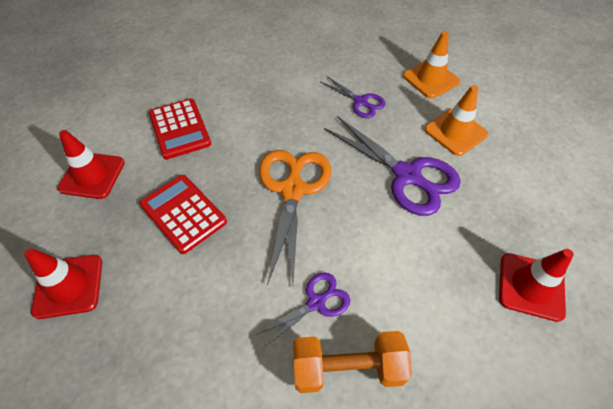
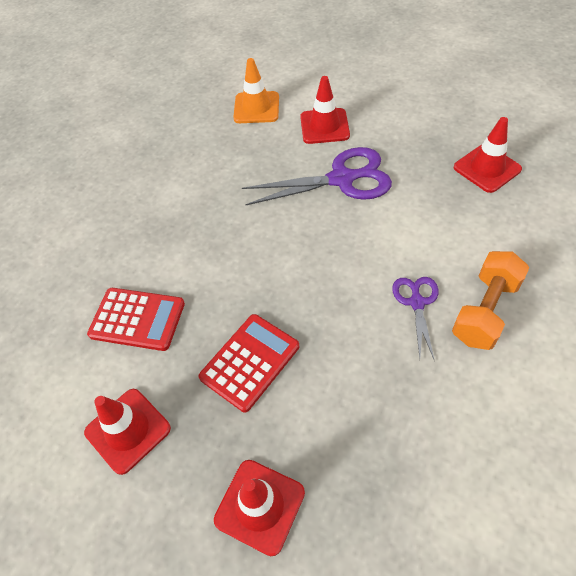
camera: 50 degrees left, 0 degrees up
red calculator [139,175,227,254] -> red calculator turned 135 degrees clockwise [198,314,299,412]
orange scissors [259,150,331,285] -> none
purple scissors [321,76,386,118] -> none
orange traffic cone [425,85,488,156] -> red traffic cone [300,76,350,144]

